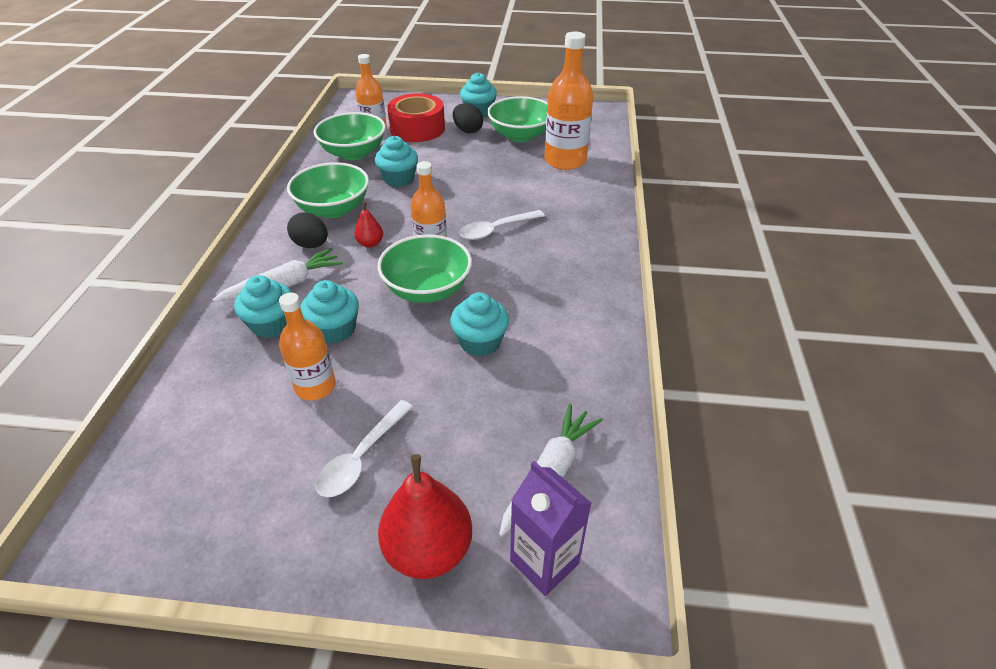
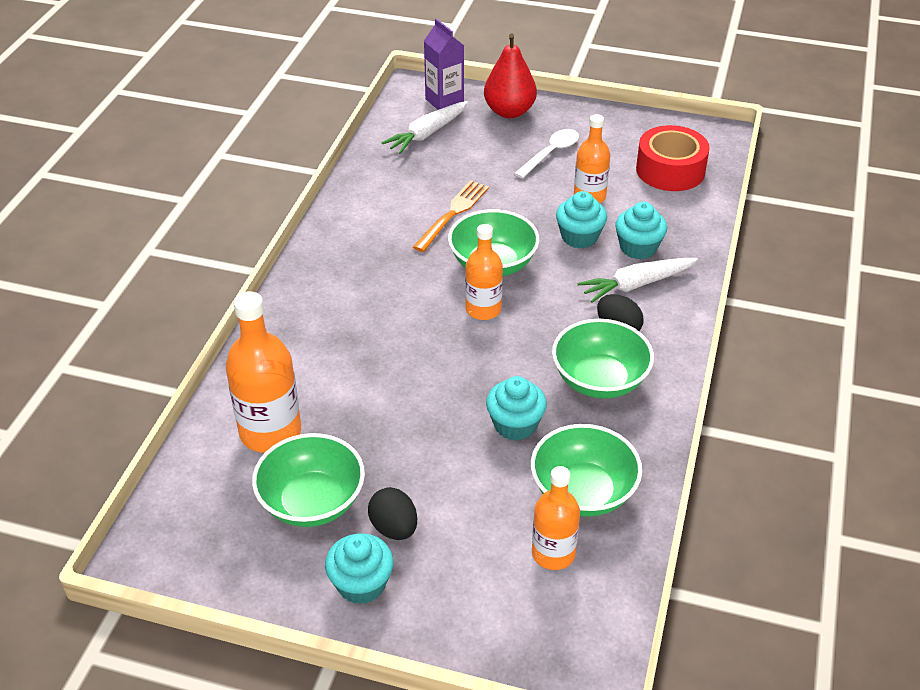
camera: 170 degrees left, 0 degrees up
red pear [355,202,383,248] -> none
red tape [387,93,445,142] -> red tape moved to [636,125,710,191]
turquoise cupcake [450,292,509,356] -> orange fork [413,180,489,252]
white spoon [460,210,545,240] -> none

